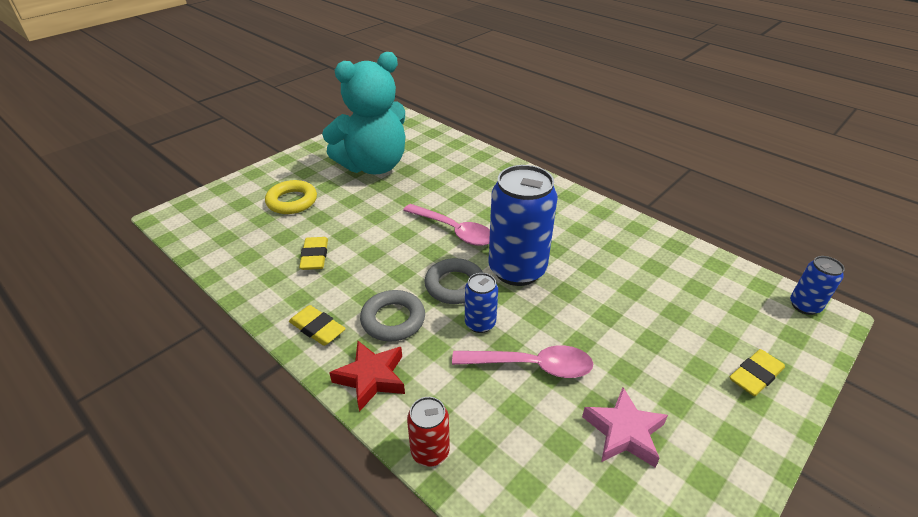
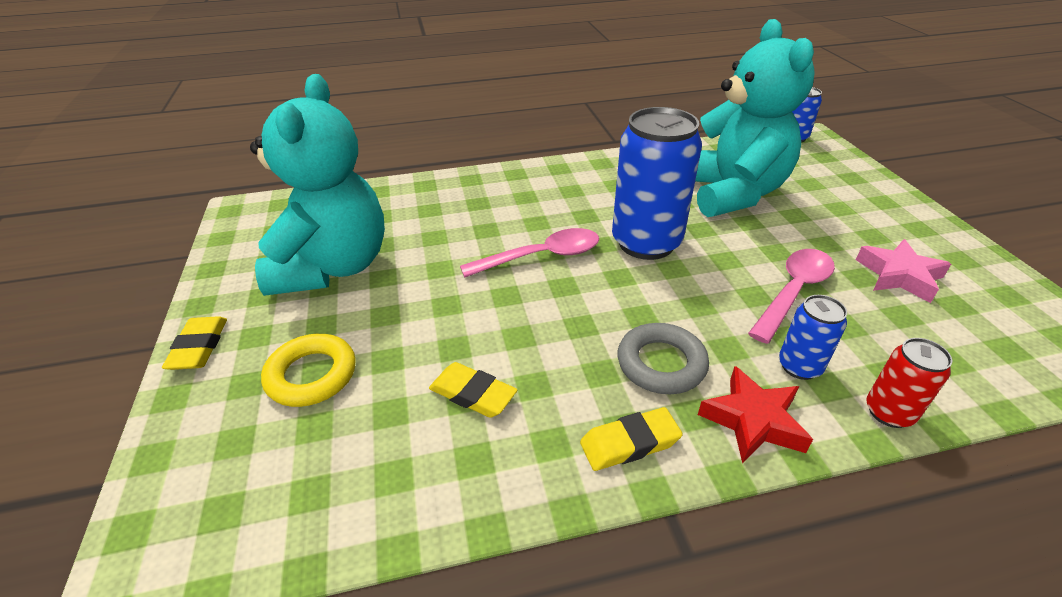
camera: 55 degrees left, 0 degrees up
grey ring [424,258,483,304] -> none
blue can [465,273,498,333] -> blue can moved to [779,295,847,380]
yellow eraser [730,349,785,396] -> yellow eraser moved to [162,316,227,370]
none -> turquoise teddy bear [695,19,815,217]

